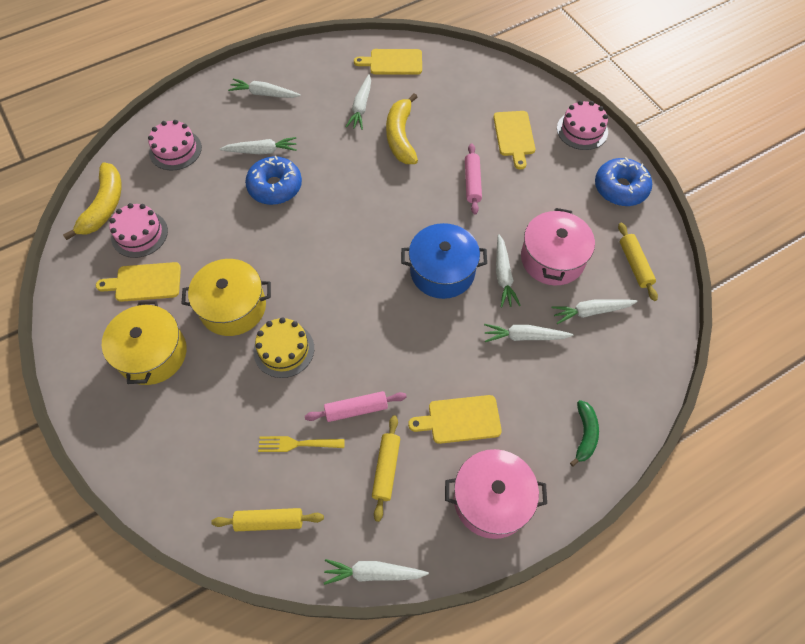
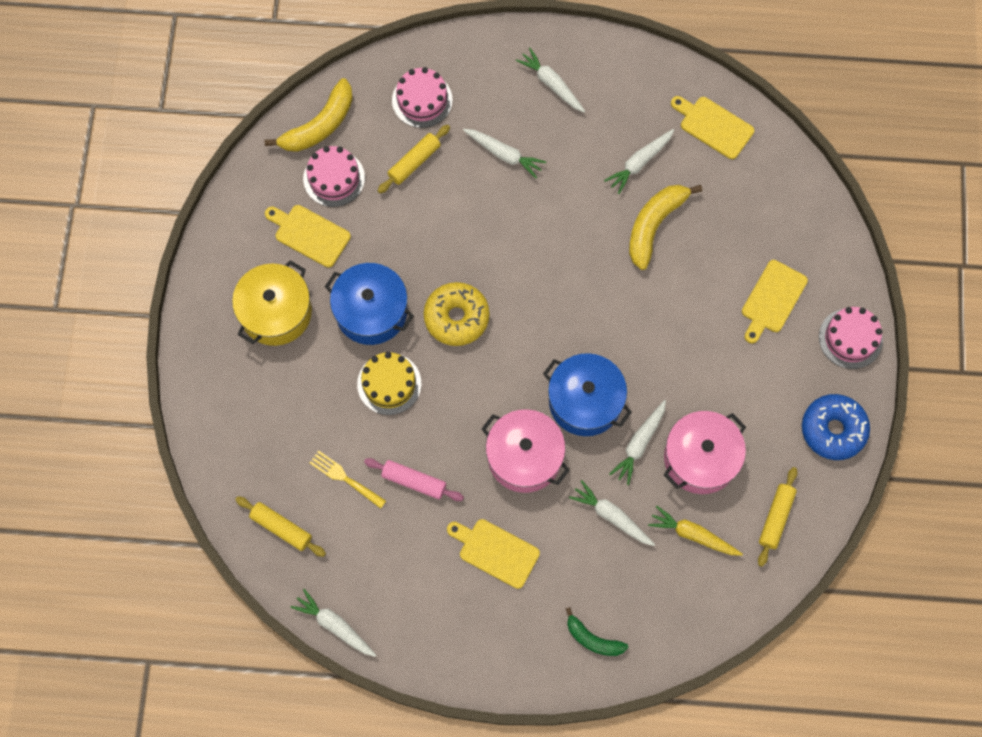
camera: 35 degrees right, 10 degrees up
yellow pot [182,259,271,336] -> blue pot [325,263,414,345]
blue donut [245,156,302,205] -> none
yellow rolling pin [372,415,400,522] -> yellow rolling pin moved to [378,125,450,193]
pink pot [445,449,547,539] -> pink pot moved to [482,409,570,493]
pink rolling pin [465,144,482,215] -> none
white carrot [551,299,638,324] -> yellow carrot [648,505,743,556]
green banana [570,400,599,467] -> green banana turned 75 degrees clockwise [566,607,629,656]
none -> yellow donut [424,282,490,346]

